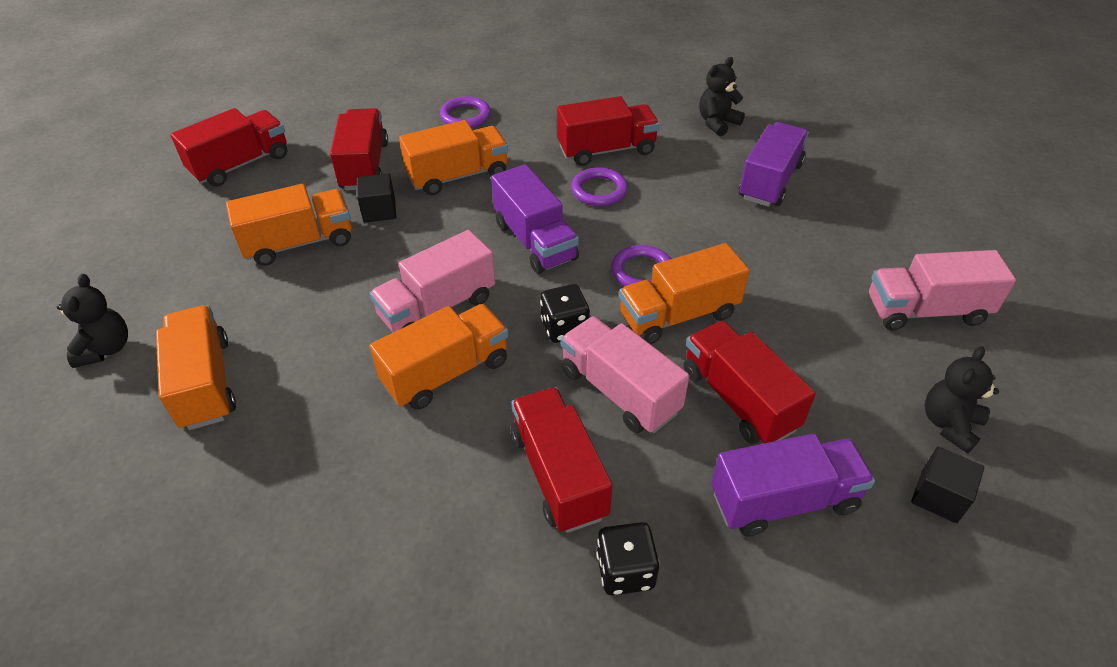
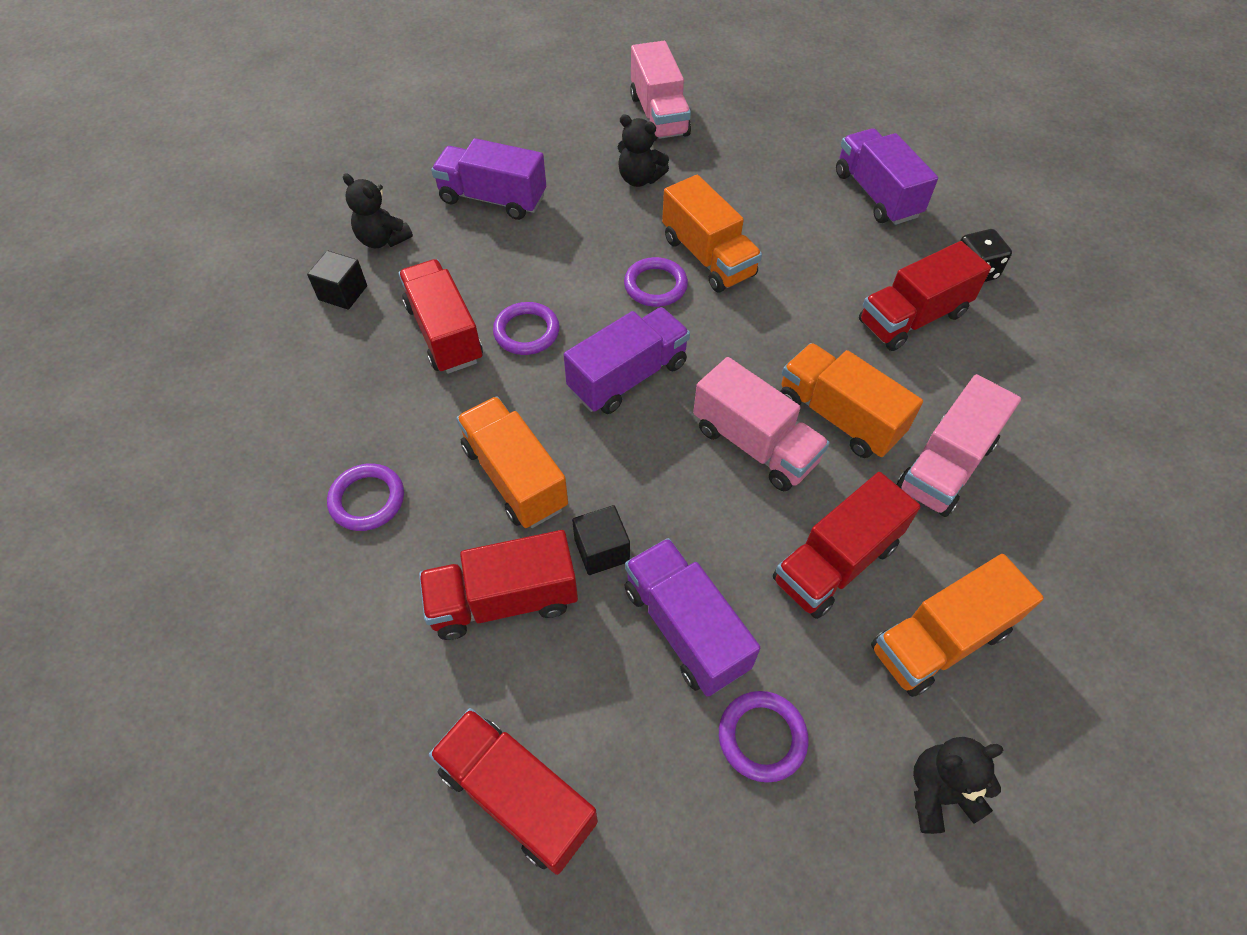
camera: 100 degrees left, 10 degrees up
orange truck [226,184,352,266] -> purple truck [625,538,760,697]
black dice [540,284,590,343] -> none
pink truck [561,316,690,433] -> pink truck moved to [896,374,1021,517]
red truck [684,321,816,444] -> red truck moved to [773,472,921,619]
black cube [911,447,984,523] -> black cube moved to [307,251,367,310]
black teddy bear [925,346,999,454] -> black teddy bear moved to [618,114,669,187]
none -> purple ring [719,691,809,783]

